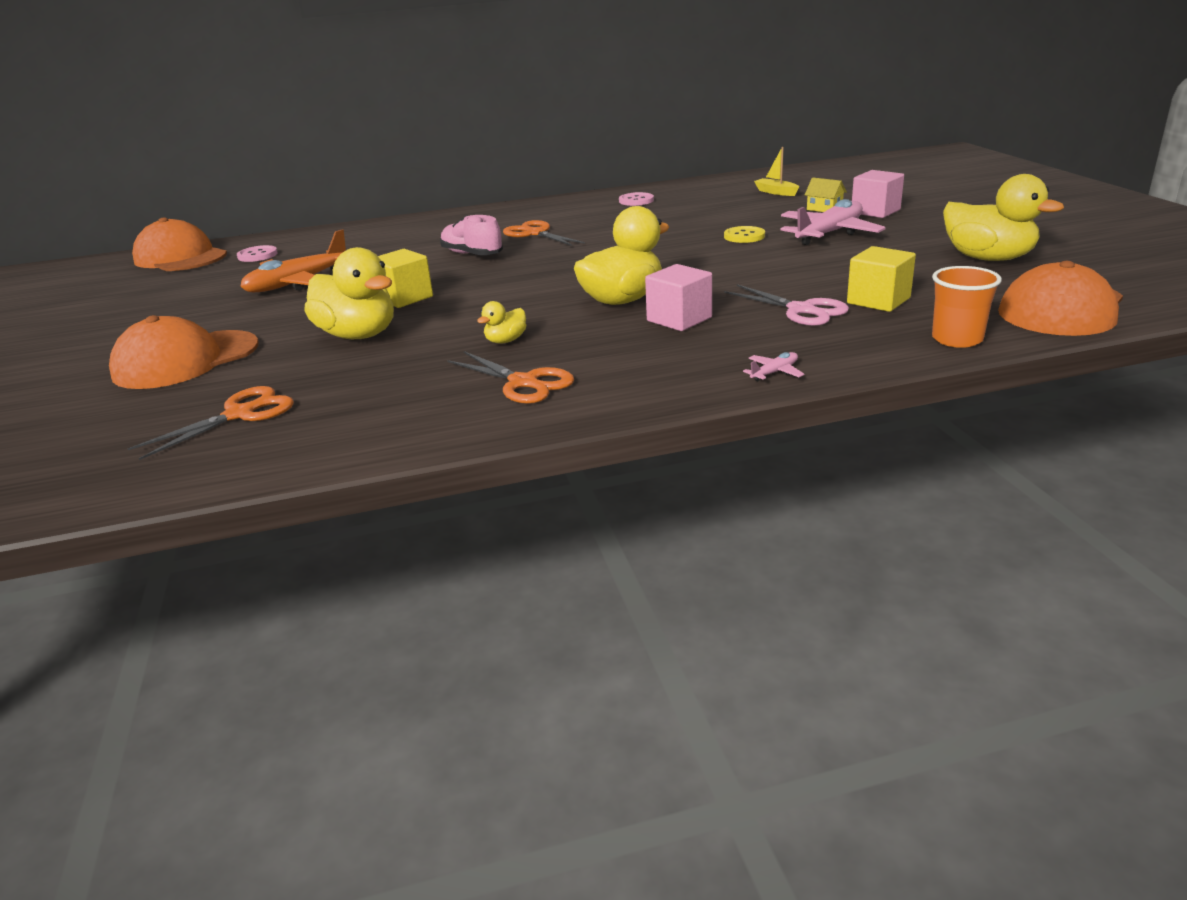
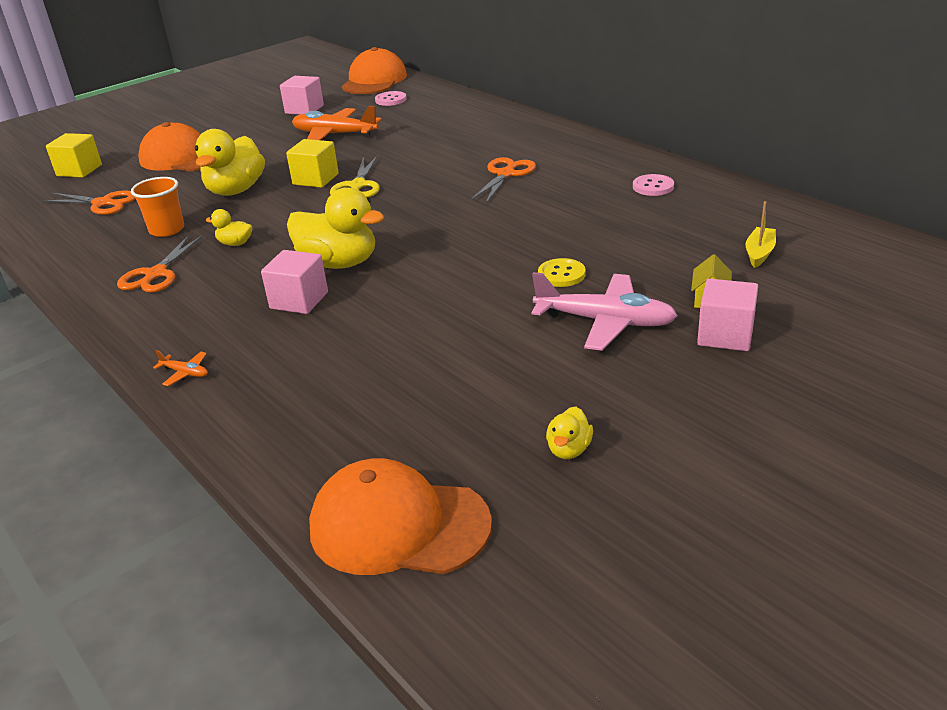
camera: 65 degrees right, 5 degrees up
pink shoe [440,215,503,255] -> none
pink scissors [724,284,849,326] -> none
pink plane [743,352,804,381] -> orange plane [153,350,208,386]
yellow cube [847,246,916,312] -> yellow cube moved to [46,133,102,178]
orange cup [932,266,1002,348] -> orange cup moved to [131,177,184,237]
yellow duck [943,174,1064,261] -> yellow duck [546,406,593,459], size x0.47
none -> pink cube [280,76,324,115]
none -> yellow scissors [330,155,379,197]

